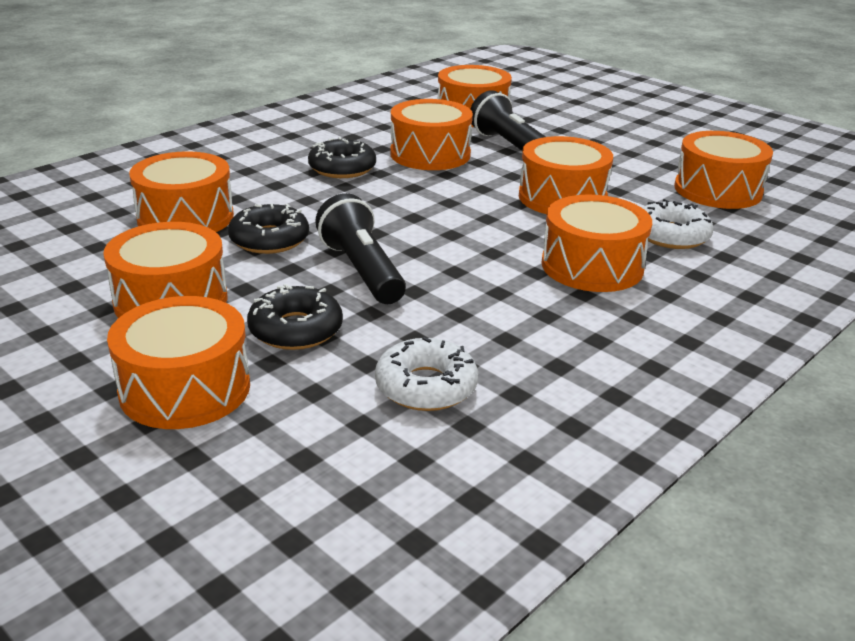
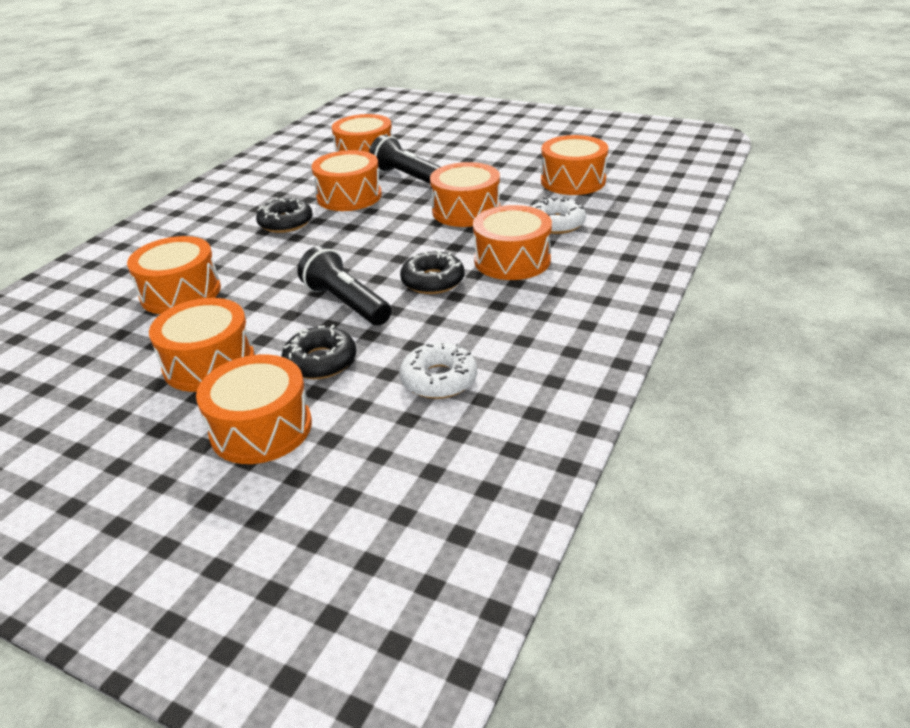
camera: 15 degrees left, 5 degrees up
black donut [228,203,309,254] -> black donut moved to [400,250,465,294]

